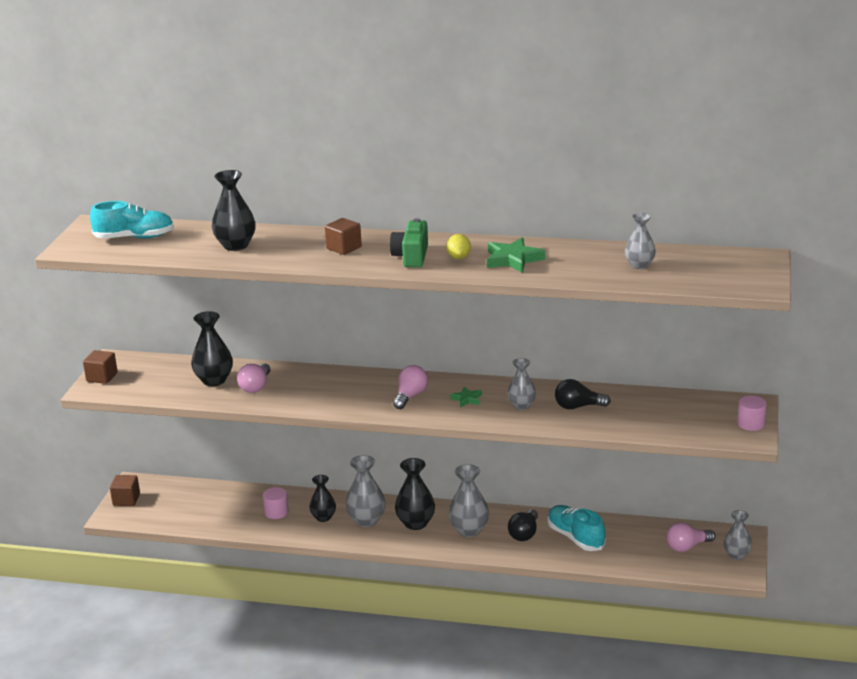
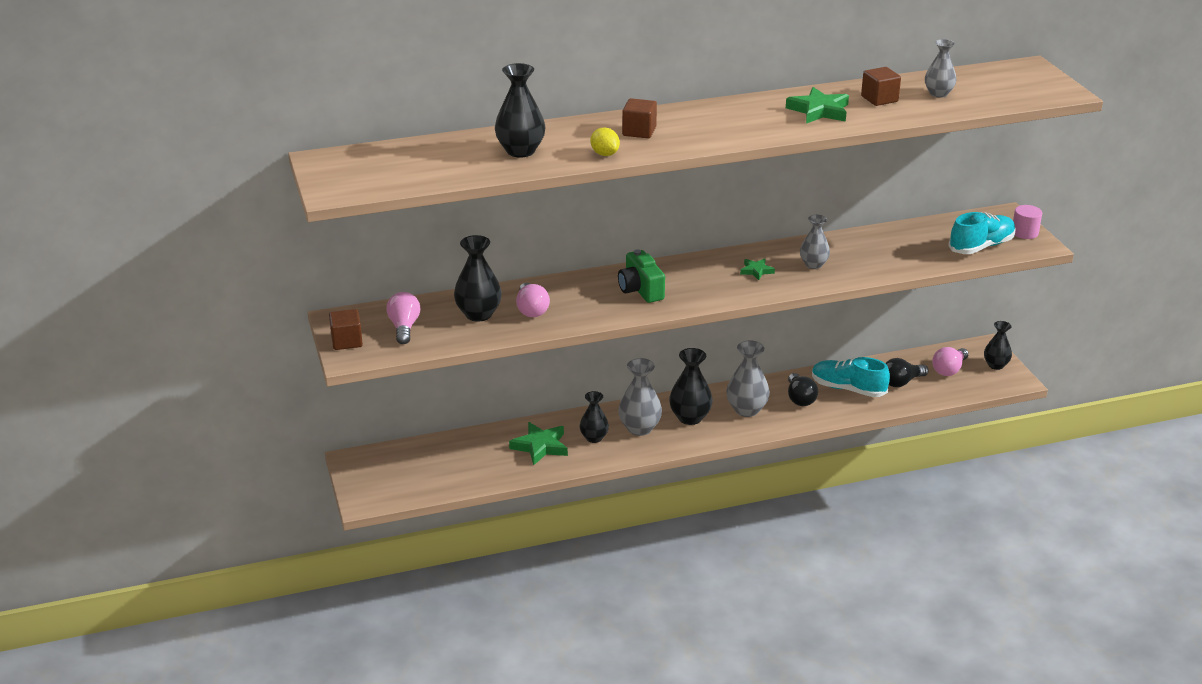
camera: 30 degrees left, 5 degrees up
turquoise shoe [90,201,174,238] -> turquoise shoe moved to [948,212,1015,254]
brown cube [110,475,140,506] -> brown cube moved to [861,67,901,106]
pink cylinder [263,487,289,519] -> green star [509,422,568,465]
green camera [390,218,428,268] -> green camera moved to [618,249,665,303]
pink light bulb [393,365,428,409] -> pink light bulb moved to [386,292,420,344]
yellow lemon [446,234,471,259] -> yellow lemon moved to [590,127,620,156]
black light bulb [555,379,611,409] -> black light bulb moved to [885,358,928,387]
grey vase [724,510,752,560] -> black vase [984,321,1012,370]

